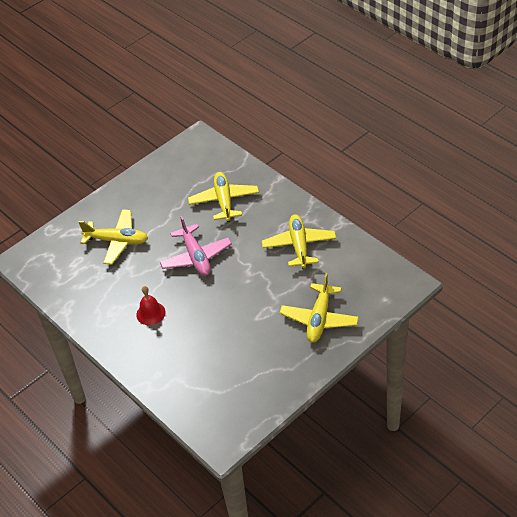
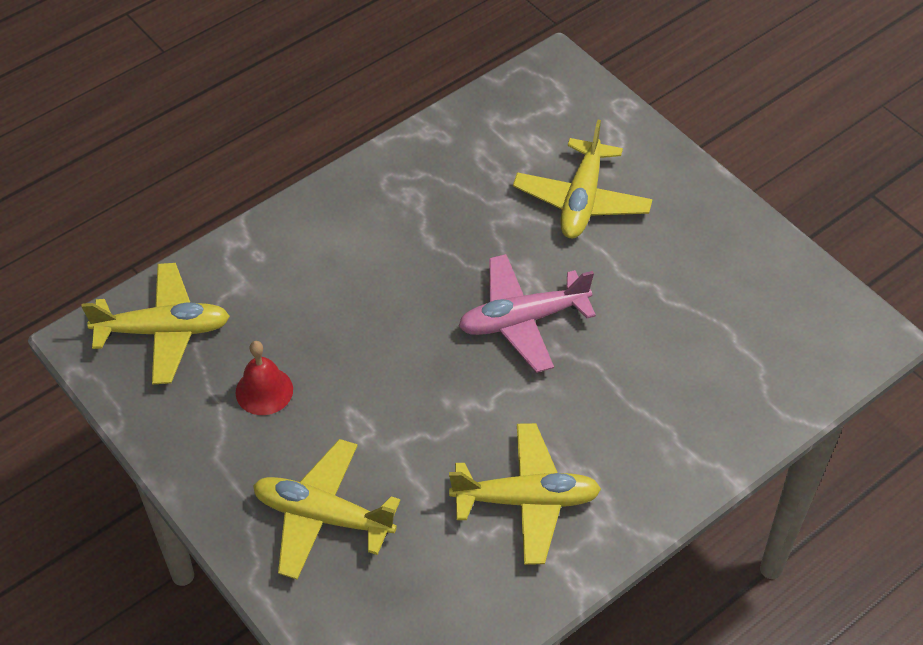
camera: 90 degrees right, 5 degrees up
red bell [136,286,166,325] -> red bell moved to [236,341,293,415]
yellow plane [188,172,259,222] -> yellow plane moved to [81,263,230,385]

